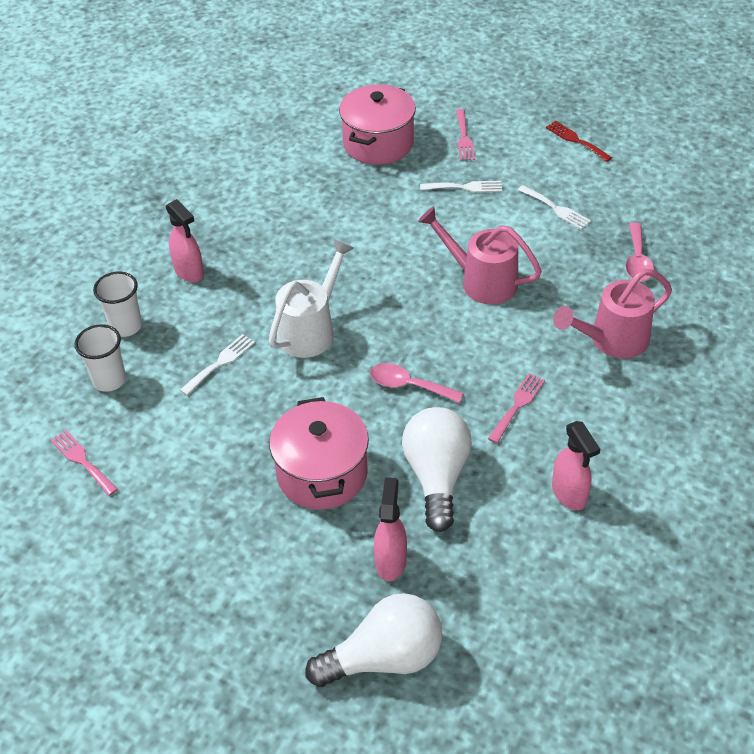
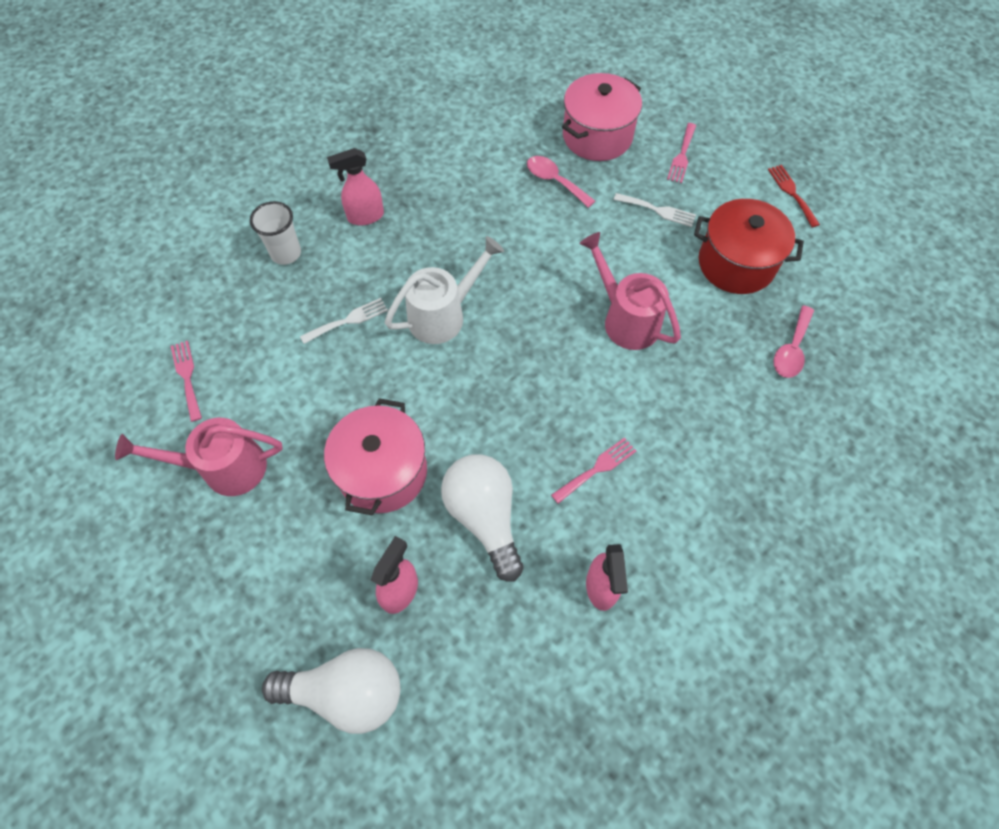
camera: 20 degrees right, 15 degrees up
white cup [75,324,126,392] -> none
pink spray bottle [166,199,204,282] -> pink spray bottle turned 90 degrees clockwise [327,148,384,226]
pink spoon [370,363,464,403] -> pink spoon moved to [527,156,595,208]
white light bulb [402,407,472,532] -> white light bulb turned 45 degrees counterclockwise [441,454,524,582]
white fork [518,185,591,230] -> red pot [694,199,804,294]
pink watering can [553,269,672,359] -> pink watering can moved to [115,418,282,496]

